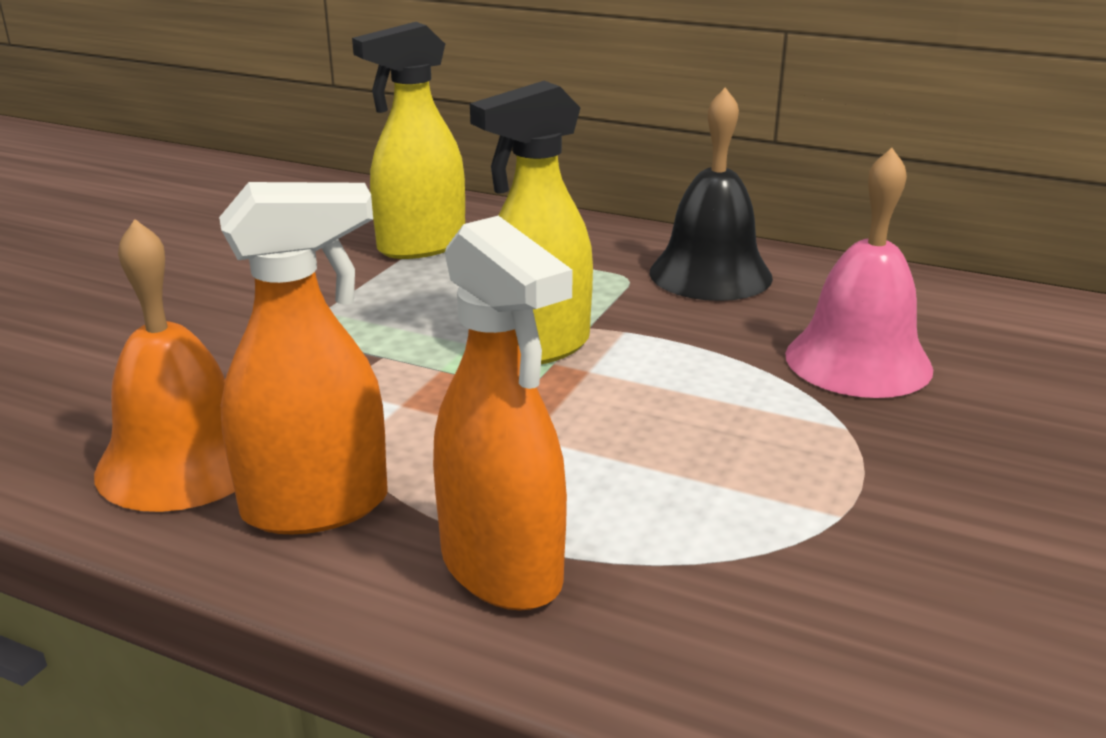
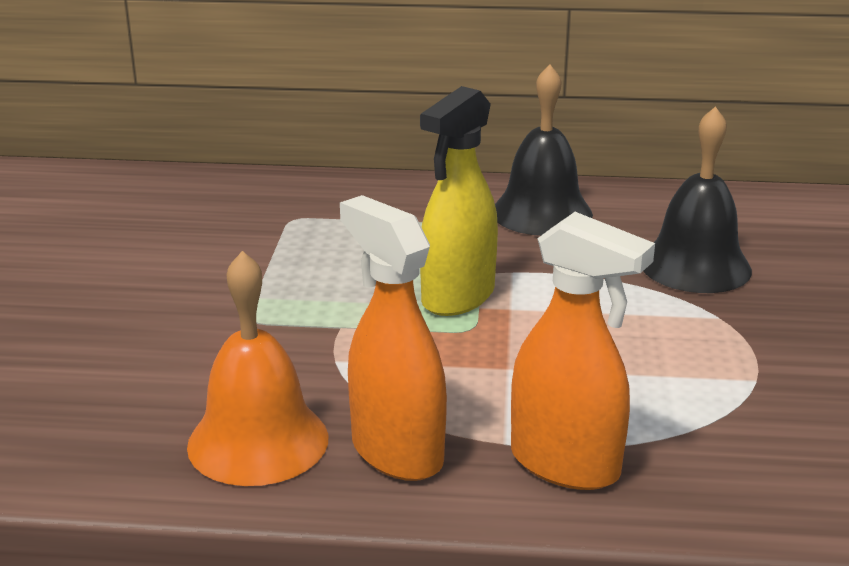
camera: 20 degrees left, 0 degrees up
orange spray bottle [219,182,388,534] -> orange spray bottle turned 90 degrees counterclockwise [340,195,447,481]
yellow spray bottle [352,22,465,259] -> none
pink bell [785,148,933,398] -> black bell [643,106,752,293]

